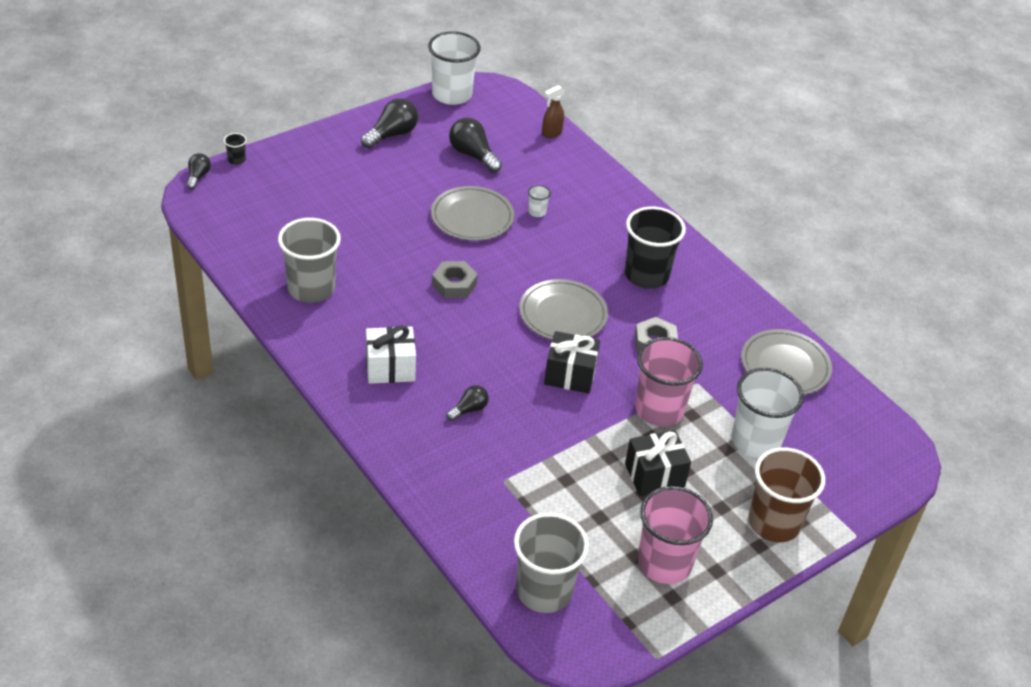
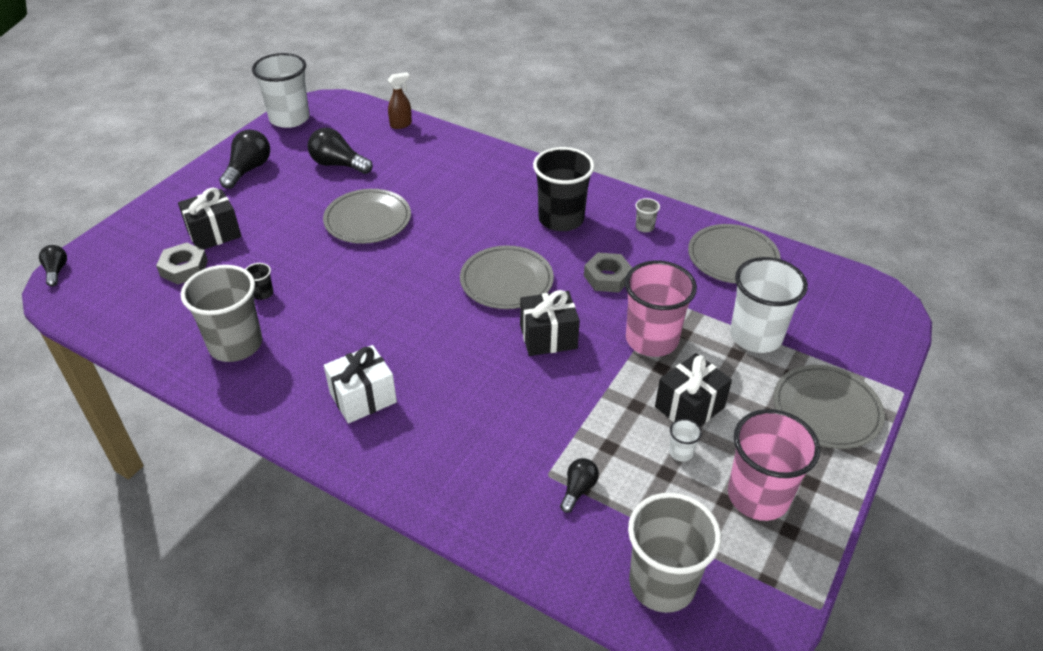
camera: 20 degrees left, 0 degrees up
black cup [224,133,247,165] -> black cup moved to [246,263,273,300]
grey nut [432,261,478,298] -> grey nut moved to [156,243,208,285]
black light bulb [447,385,489,421] -> black light bulb moved to [560,458,599,513]
white cup [528,185,551,217] -> white cup moved to [669,419,702,462]
brown spray bottle [542,85,565,138] -> brown spray bottle turned 150 degrees counterclockwise [388,72,412,129]
brown cup [748,447,825,542] -> grey plate [773,365,885,449]
none -> black gift [178,187,241,250]
none -> grey cup [635,198,660,232]

